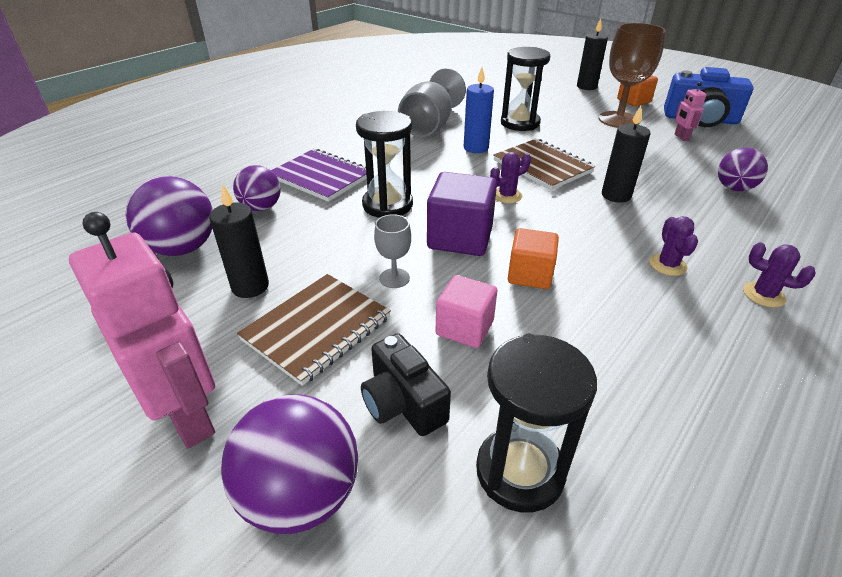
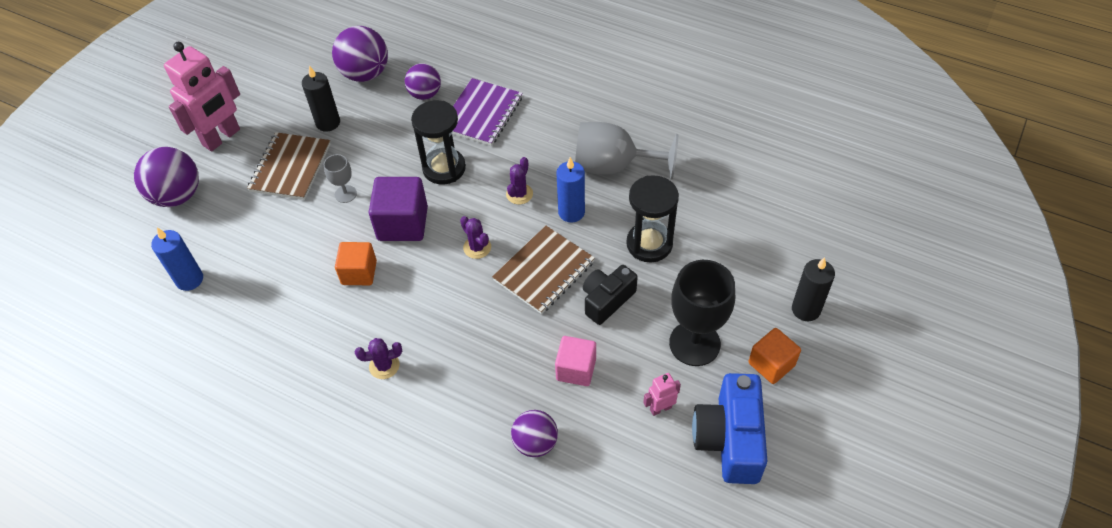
camera: 80 degrees right, 15 degrees up
brown notebook [237,274,391,386] -> brown notebook turned 75 degrees clockwise [247,132,330,200]
black camera [361,333,451,436] -> black camera moved to [583,265,638,325]
pink cube [435,275,497,348] -> pink cube moved to [555,336,596,386]
black hourglass [476,334,597,512] -> blue candle [151,228,203,291]
brown goblet [599,23,666,128] -> black goblet [669,260,735,366]
black candle [602,106,651,203] -> none
purple cactus [743,242,815,307] -> purple cactus moved to [506,157,533,204]

